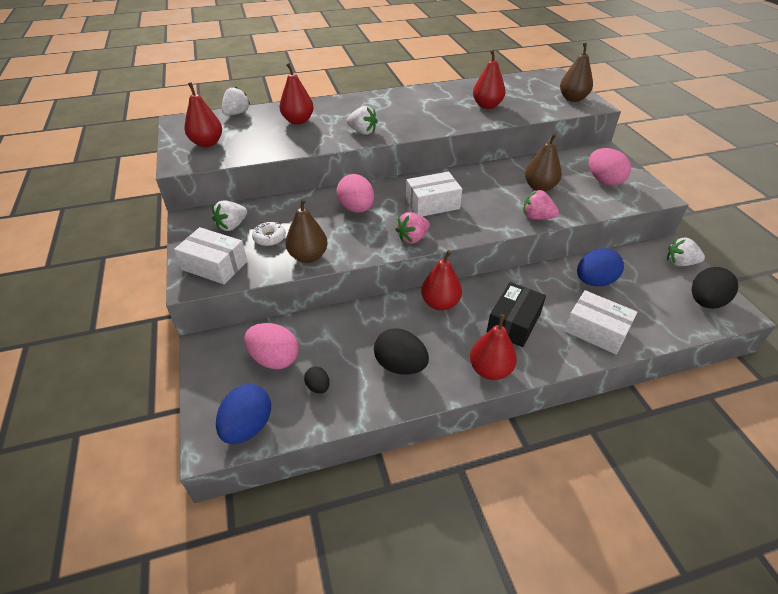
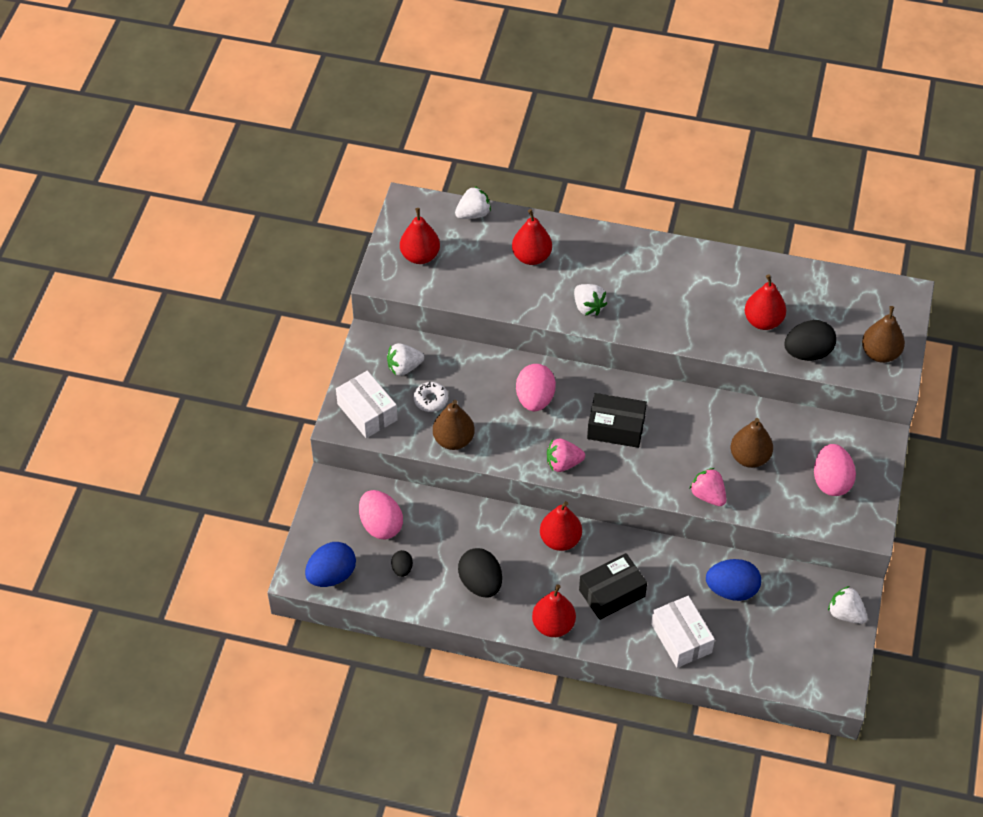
camera: 30 degrees right, 10 degrees up
white box [406,172,462,217] -> black box [587,393,647,448]
black egg [692,267,738,309] -> black egg moved to [784,320,836,361]

